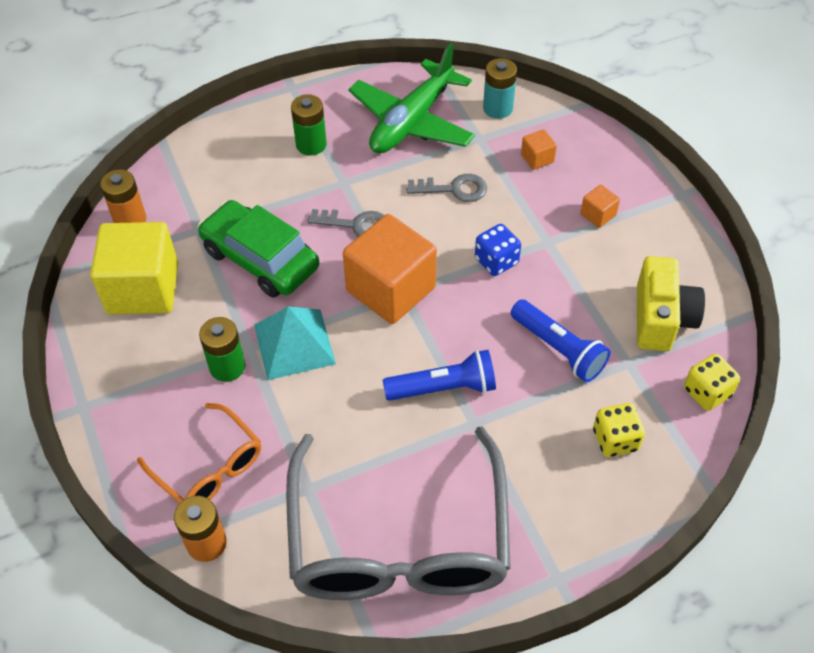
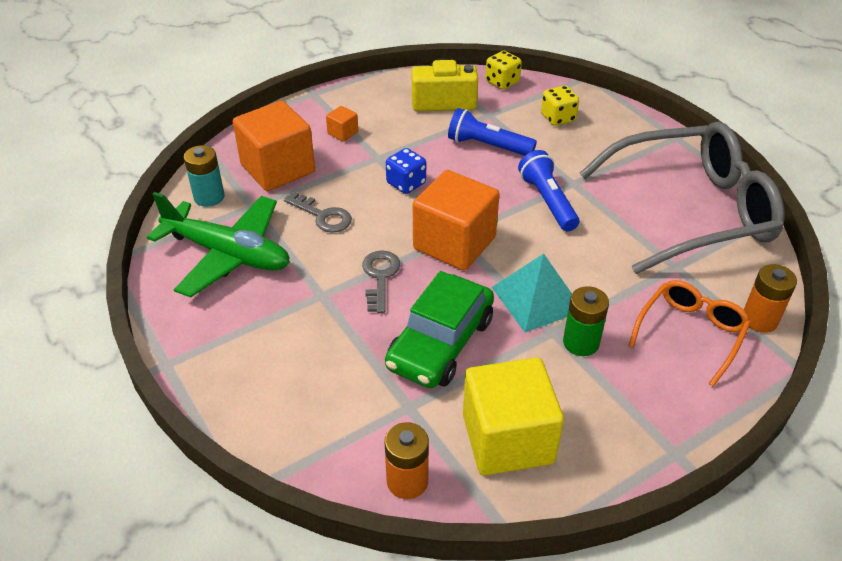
camera: 100 degrees left, 10 degrees down
green battery [291,94,327,156] -> none
grey key [406,174,487,202] -> grey key turned 135 degrees clockwise [284,192,352,233]
blue flashlight [511,299,611,382] -> blue flashlight turned 105 degrees counterclockwise [448,108,537,156]
orange cube [521,129,557,170] -> orange cube [233,101,315,191], size x2.37

